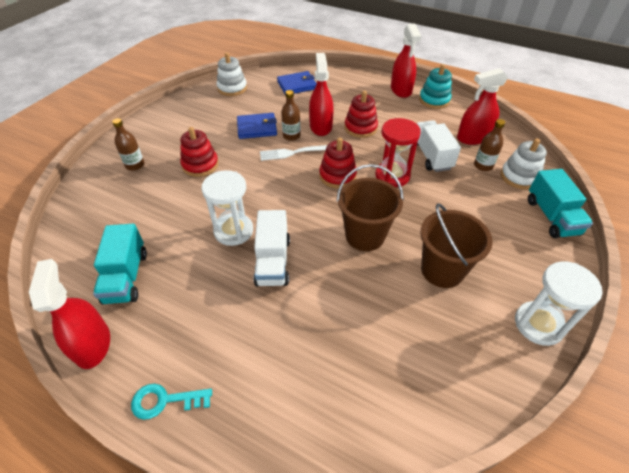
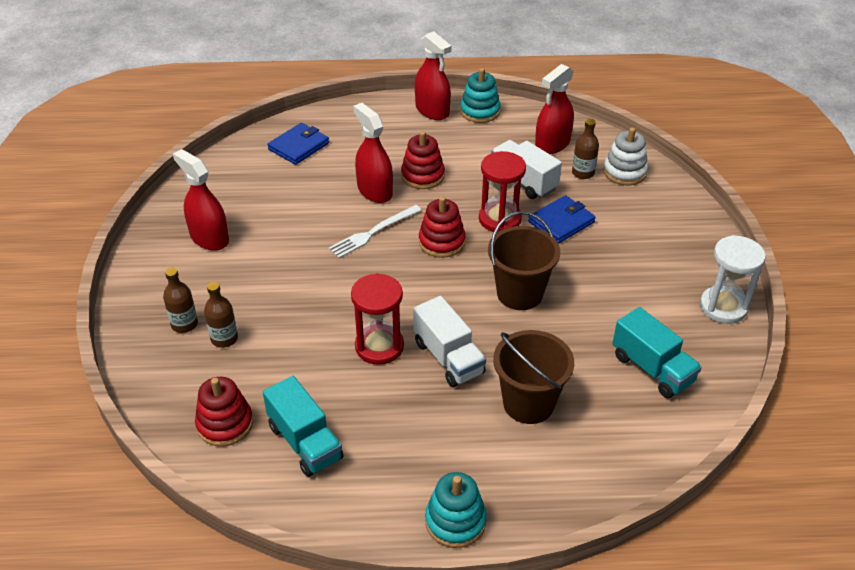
camera: 30 degrees left, 5 degrees down
red spray bottle [29,259,110,369] -> red spray bottle moved to [173,149,229,251]
turquoise key [131,384,212,420] -> turquoise stacking toy [425,472,487,548]
red stacking toy [180,127,219,177] -> red stacking toy moved to [195,377,253,447]
white hourglass [202,170,253,246] -> red hourglass [351,273,404,365]
white stacking toy [217,52,247,96] -> none
blue wallet [237,113,277,139] -> blue wallet moved to [528,195,596,244]
brown bottle [281,90,301,141] -> brown bottle moved to [204,282,238,348]
brown bucket [421,203,493,288] -> brown bucket moved to [493,330,574,424]
turquoise truck [528,169,593,238] -> turquoise truck moved to [612,307,702,398]

